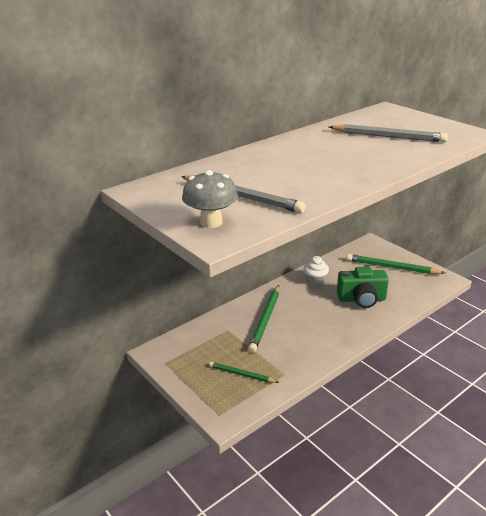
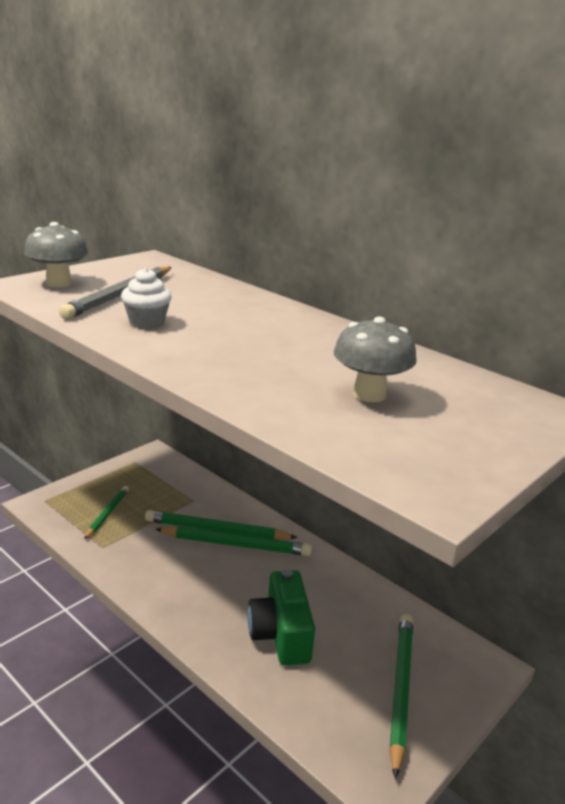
camera: 80 degrees right, 5 degrees down
white cupcake [303,256,329,286] -> white cupcake moved to [121,268,172,329]
grey pencil [329,124,448,142] -> grey mushroom [334,317,417,402]
none -> green pencil [155,526,312,556]

